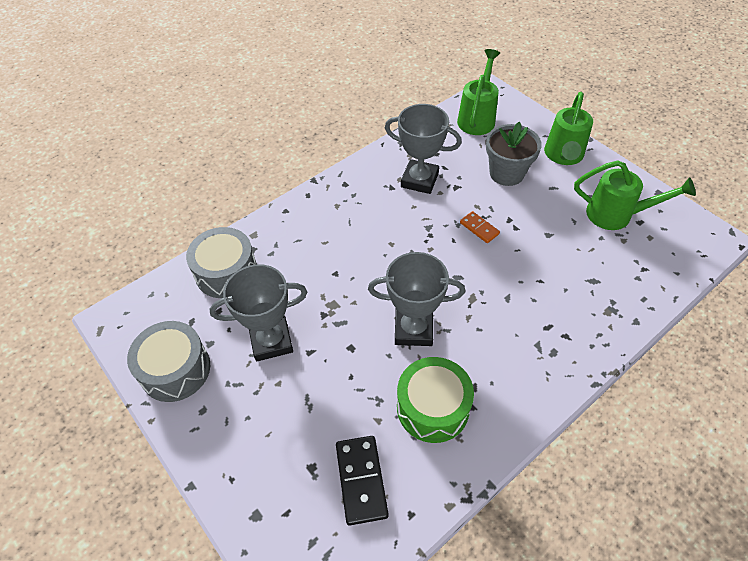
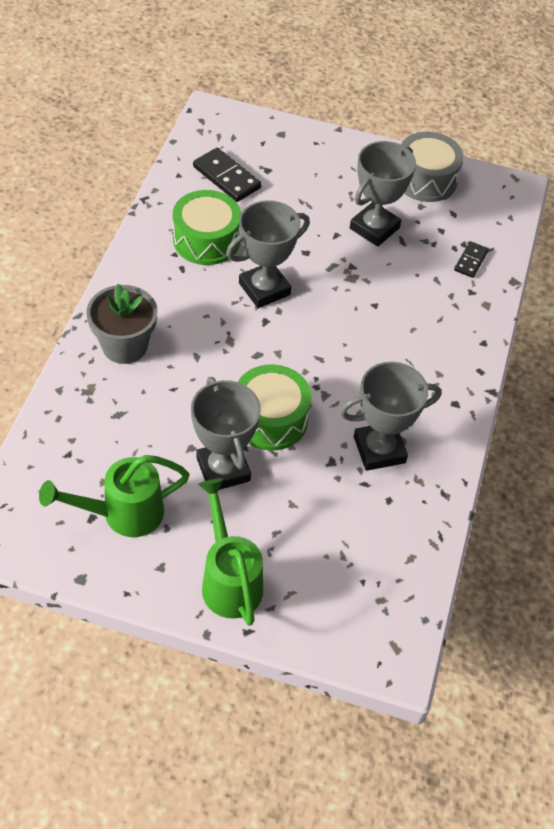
camera: 140 degrees right, 0 degrees up
grey drum [186,227,257,298] -> black domino [454,241,489,278]
green watering can [457,49,500,135] -> none
orange domino [460,211,500,243] -> green drum [238,364,312,450]
grey flower pot [486,122,542,186] -> grey flower pot moved to [86,284,158,364]
none -> grey trophy [191,377,261,490]

